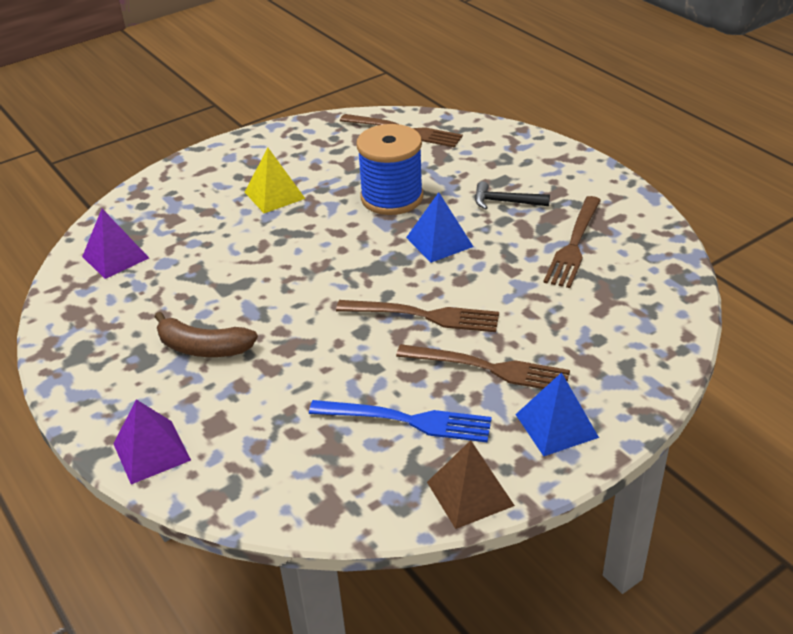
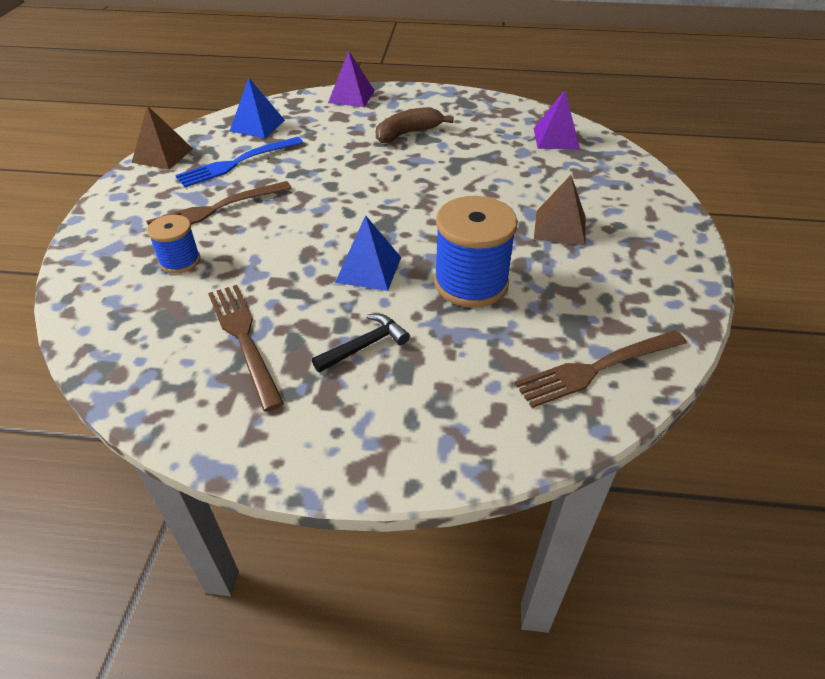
camera: 130 degrees right, 5 degrees up
yellow pyramid [245,148,305,213] -> brown pyramid [534,175,586,245]
brown fork [336,300,499,332] -> none
blue pyramid [515,372,599,456] -> blue pyramid moved to [230,78,285,138]
none -> blue spool [147,215,201,274]

